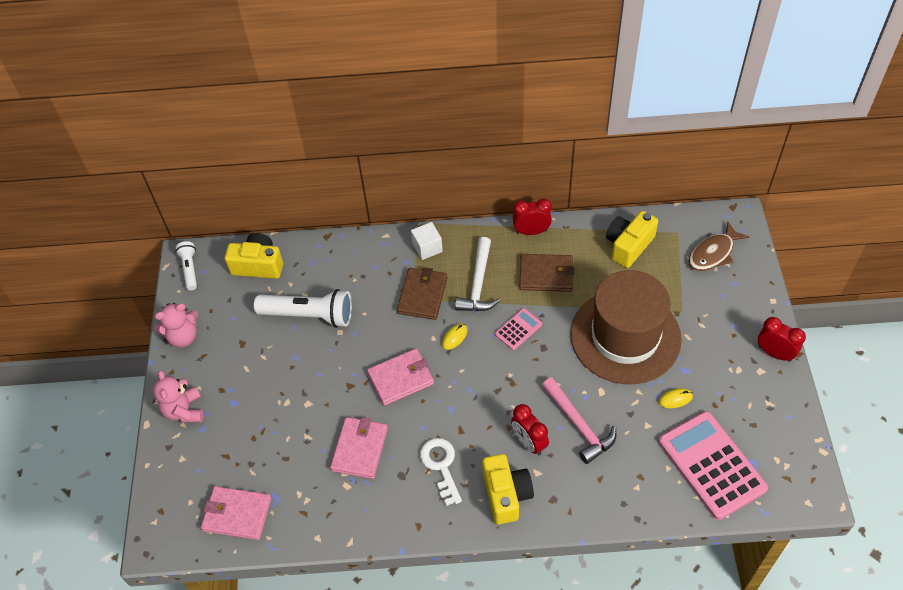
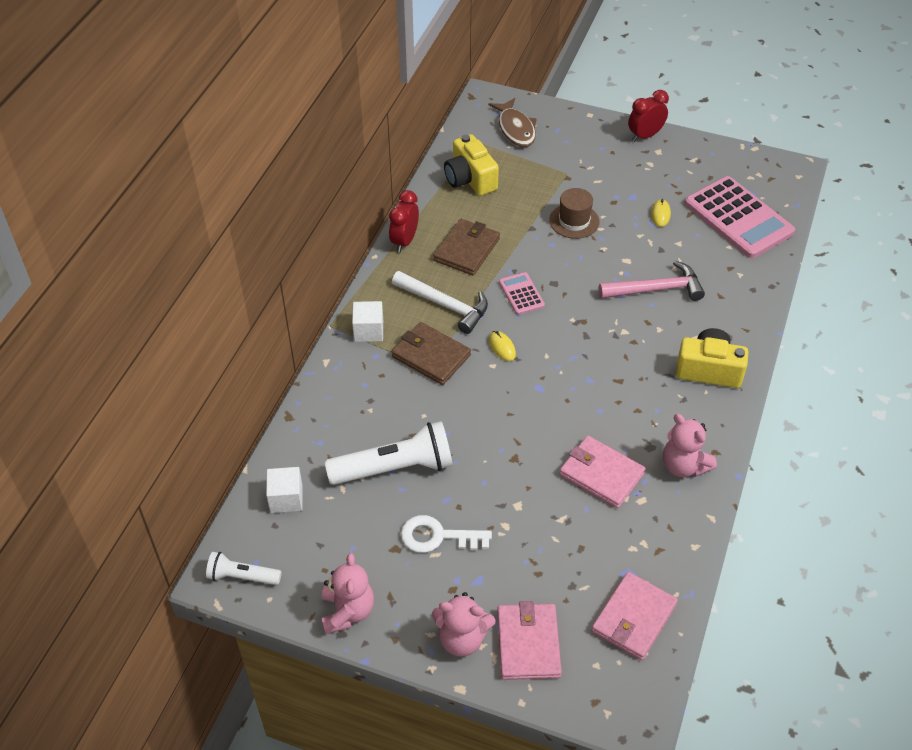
camera: 70 degrees left, 5 degrees down
yellow camera [225,233,283,279] -> white cube [266,467,303,513]
white flashlight [254,289,352,328] -> white flashlight turned 45 degrees clockwise [325,421,453,485]
pink wallet [367,348,434,406] -> pink wallet moved to [497,601,562,680]
white key [420,438,462,506] -> white key moved to [401,515,492,553]
red clock [511,404,549,455] -> none
brown hat [570,270,682,384] -> brown hat [549,188,599,239], size x0.43
pink calculator [658,411,768,520] -> pink calculator turned 120 degrees counterclockwise [685,176,795,258]
none -> pink teddy bear [663,414,717,477]

